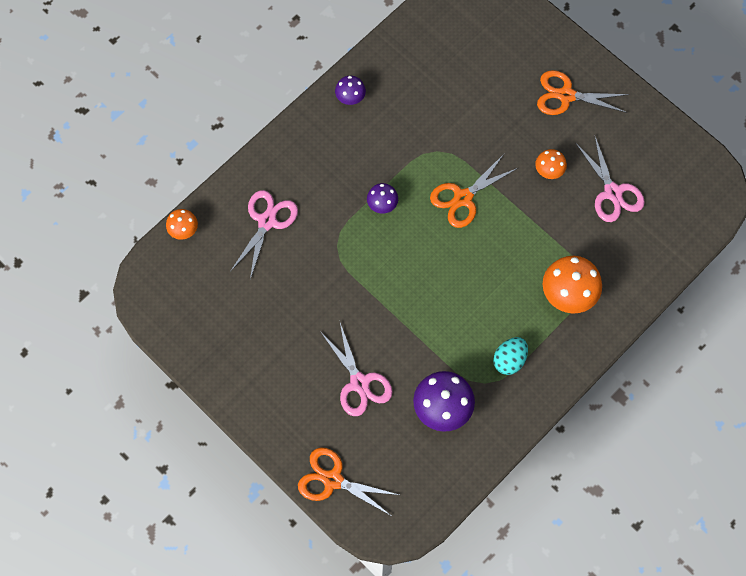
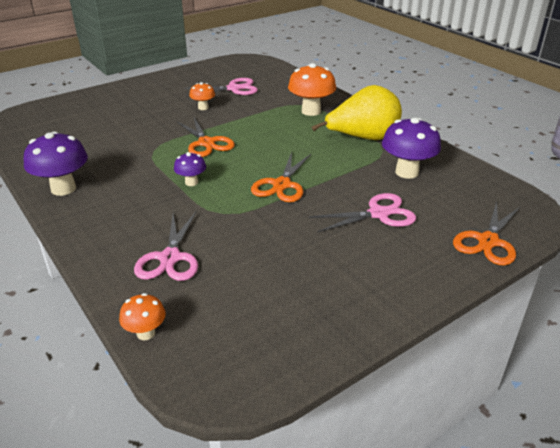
camera: 80 degrees left, 35 degrees down
pink scissors [230,190,298,279] -> pink scissors turned 120 degrees counterclockwise [134,211,198,281]
purple mushroom [335,76,366,105] -> purple mushroom [24,131,88,196], size x1.82
turquoise egg [493,337,528,375] -> yellow pear [312,85,402,140]
orange scissors [537,70,629,115] -> orange scissors moved to [251,152,311,202]

